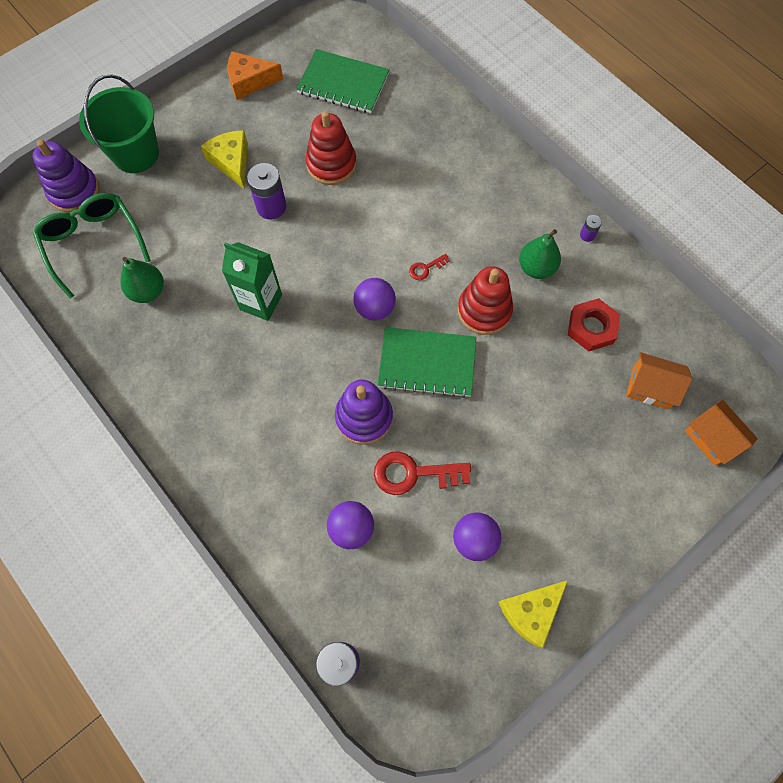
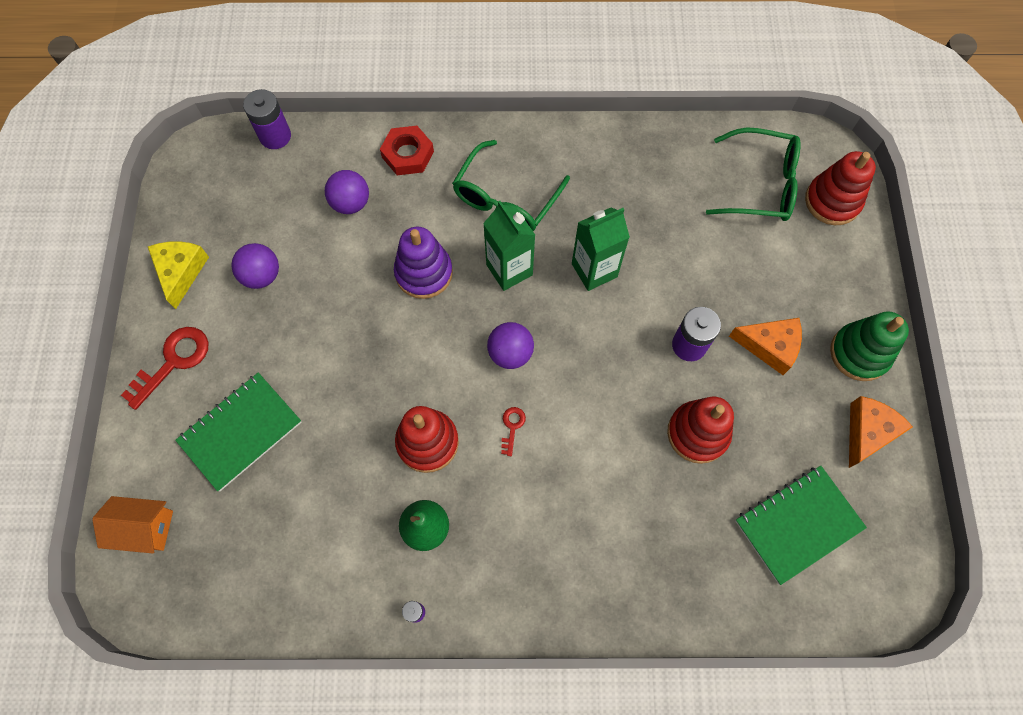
camera: 130 degrees right, 0 degrees up
purple stacking toy [33,140,100,213] -> red stacking toy [805,151,876,225]
green bucket [79,75,159,173] -> none
green pear [120,257,164,303] -> none
yellow cheese [201,130,248,189] -> orange cheese [729,318,802,375]
red key [374,451,471,495] -> red key moved to [121,327,209,410]
green notebook [378,327,476,398] -> green notebook moved to [175,373,302,491]
red nut [568,298,620,351] -> red nut moved to [380,126,434,175]
orange house [626,352,692,409] -> none
none -> green glasses [452,140,570,231]
none -> green carton [483,201,535,291]
none -> green stacking toy [830,311,909,381]

